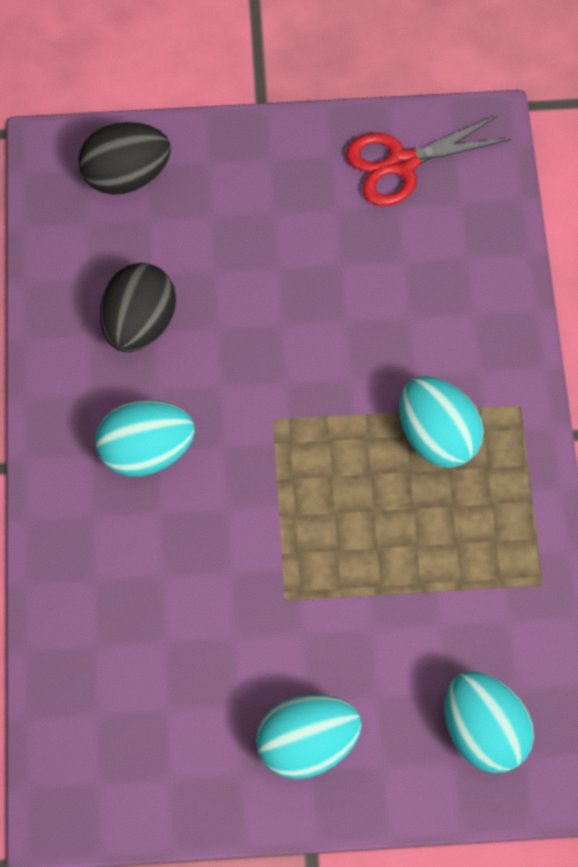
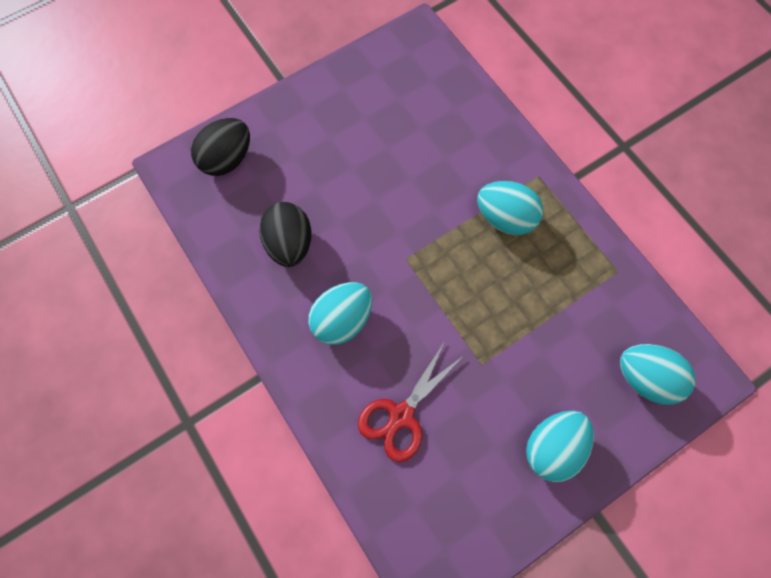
camera: 30 degrees left, 5 degrees up
red scissors [346,115,511,206] -> red scissors moved to [358,341,463,462]

